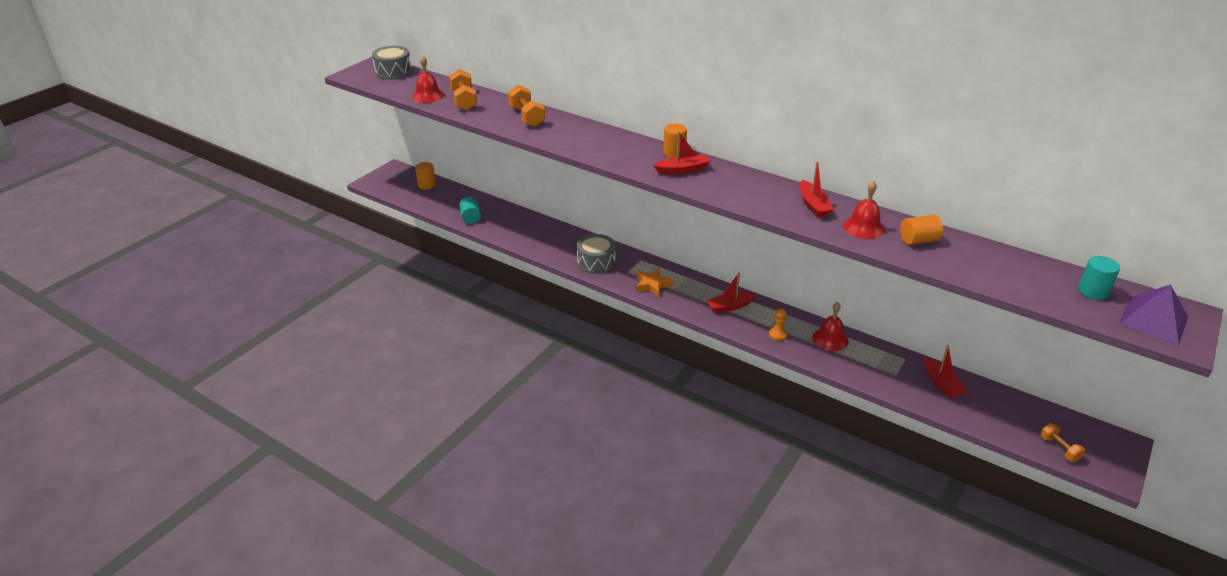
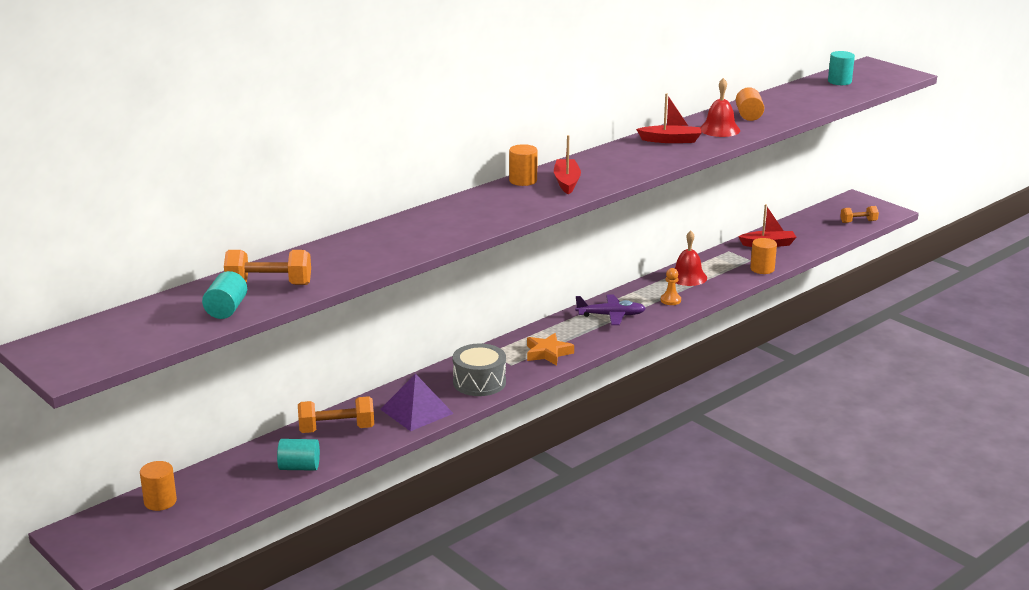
camera: 75 degrees left, 10 degrees down
grey drum [372,46,412,80] -> none
red bell [412,56,444,103] -> turquoise cylinder [202,271,247,319]
orange dumbbell [508,85,545,127] -> orange dumbbell moved to [298,396,374,433]
red boat [706,272,757,313] -> purple plane [575,295,646,325]
purple pyramid [1119,285,1188,345] -> purple pyramid moved to [380,374,454,431]
none -> orange cylinder [750,238,777,274]

